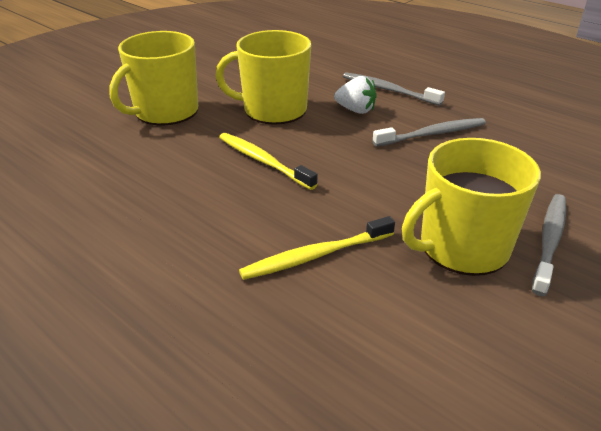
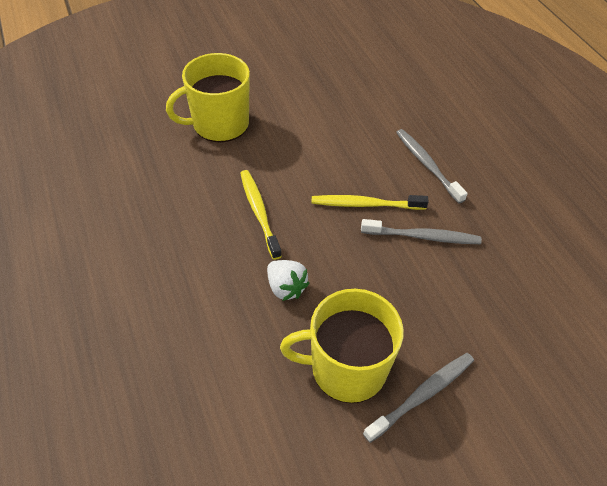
camera: 25 degrees right, 15 degrees up
yellow mug [215,30,311,125] -> none
yellow toothbrush [239,216,395,280] -> yellow toothbrush moved to [312,195,429,210]
white strawberry [334,76,377,114] -> white strawberry moved to [267,260,309,301]

